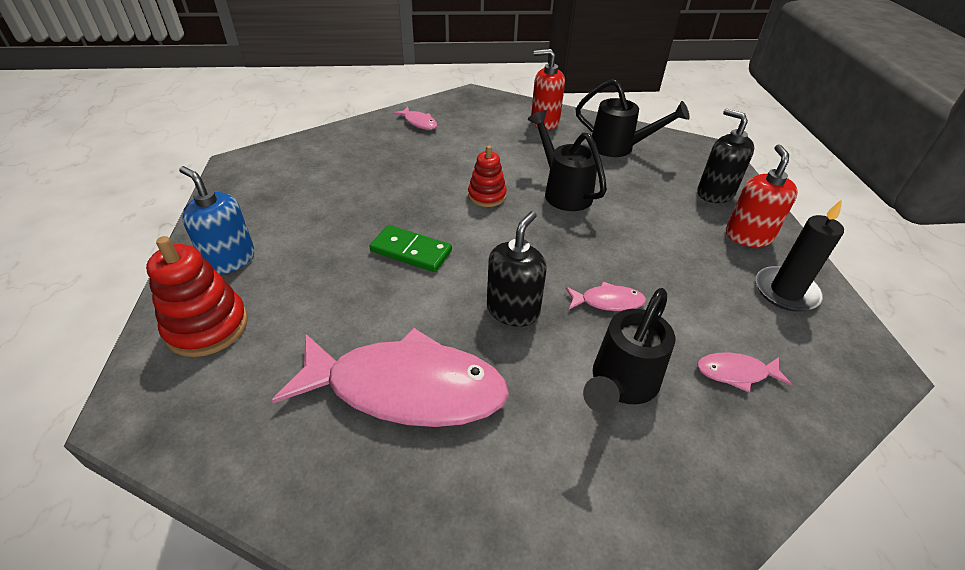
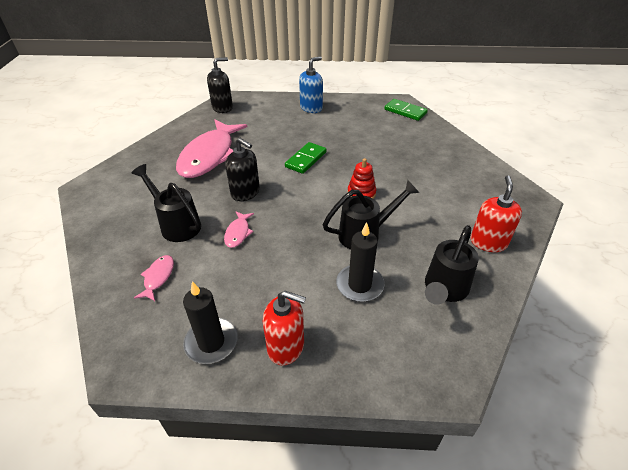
camera: 100 degrees right, 0 degrees up
red stacking toy [146,236,248,357] -> none
pink fish [393,107,437,130] -> none
black soap dispenser [697,109,754,203] -> black soap dispenser moved to [207,57,233,113]
none -> black candle [336,222,384,302]
none -> green domino [384,99,428,121]

